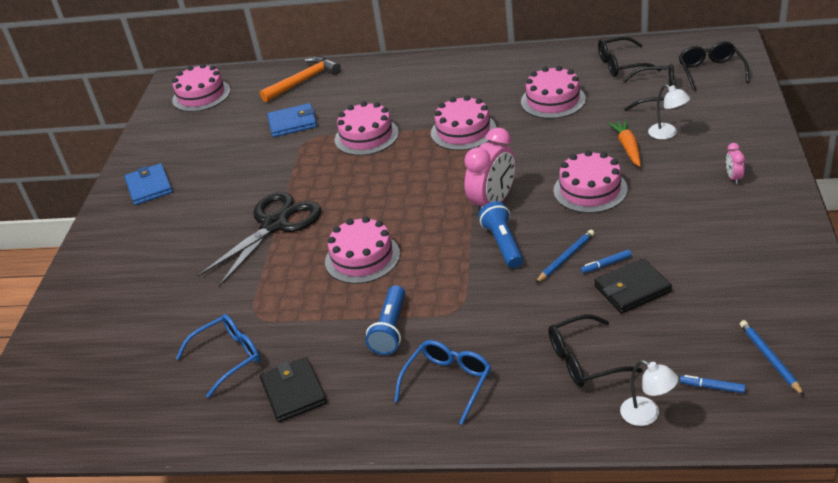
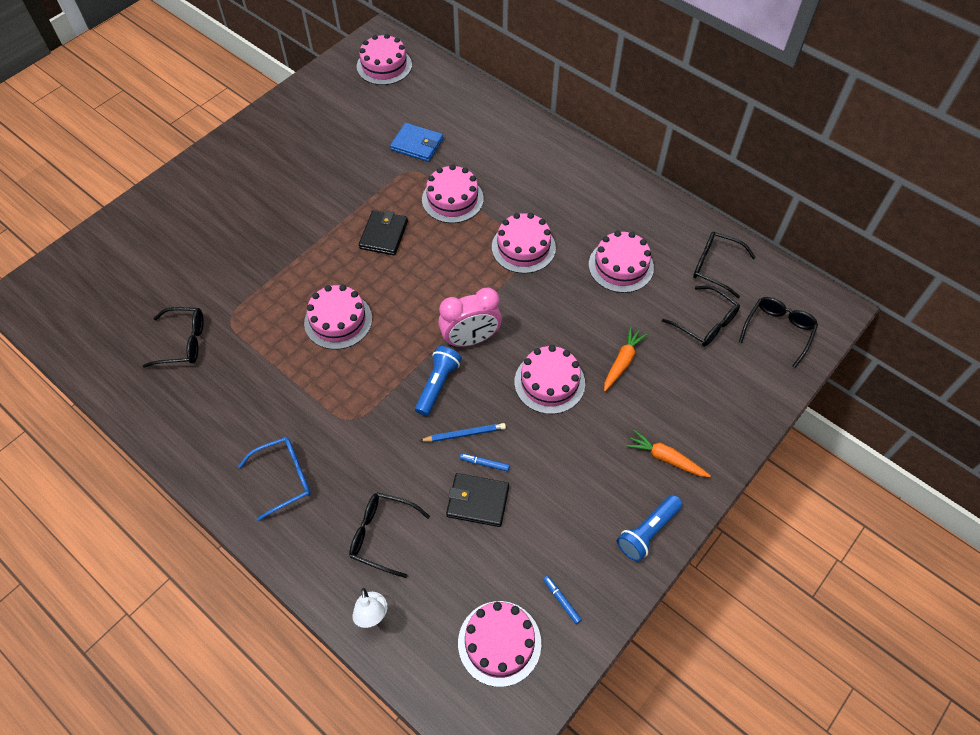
camera: 30 degrees right, 20 degrees up
blue wallet [125,163,173,205] -> none
blue glasses [176,314,260,398] -> black glasses [143,307,204,368]
black scissors [197,192,321,287] -> none
orange hammer [260,56,341,102] -> none
black wallet [260,357,327,422] -> black wallet moved to [359,210,408,255]
blue flashlight [365,285,405,355] -> blue flashlight moved to [617,495,682,562]
white lamp [648,84,690,139] -> none
blue marker [680,375,746,393] -> blue marker moved to [543,576,582,624]
pink clock [726,143,745,184] -> orange carrot [626,430,711,477]
blue pencil [740,320,804,396] -> pink cake [458,601,541,687]

